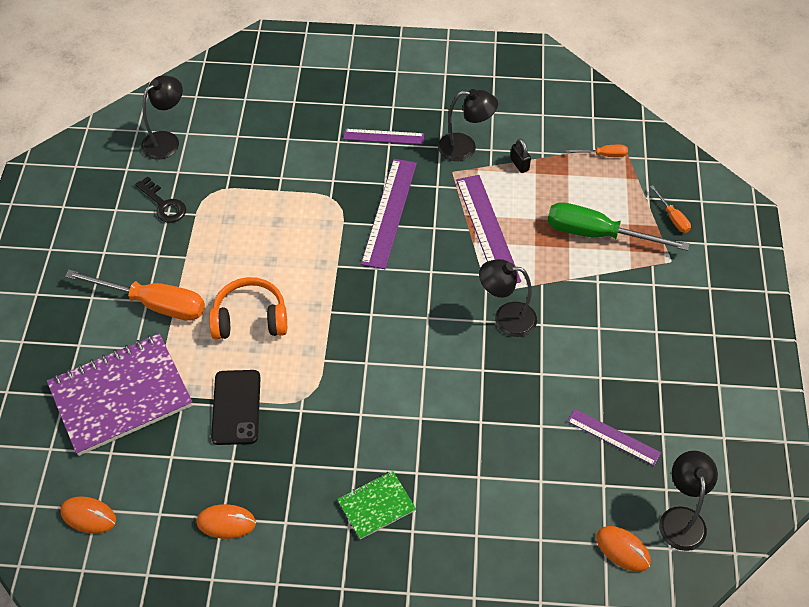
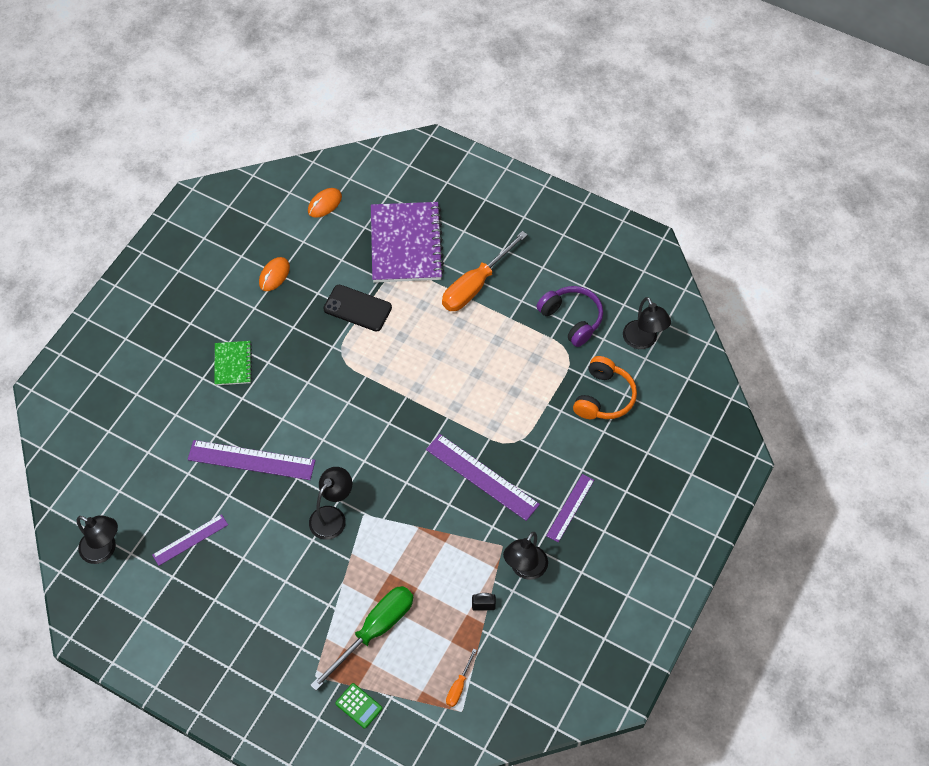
camera: 115 degrees right, 5 degrees up
black key [135,176,186,223] -> purple headphones [536,286,603,347]
orange headphones [209,277,287,340] -> orange headphones moved to [573,356,637,419]
purple ruler [456,175,521,283] -> purple ruler moved to [188,440,315,480]
orange mouse [596,526,651,572] -> none
orange screwdriver [650,185,691,233] -> green calculator [335,683,382,729]

